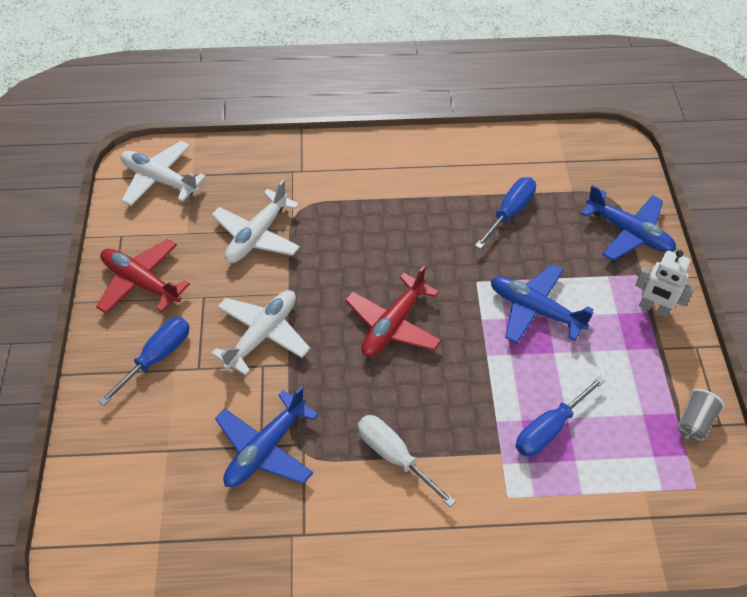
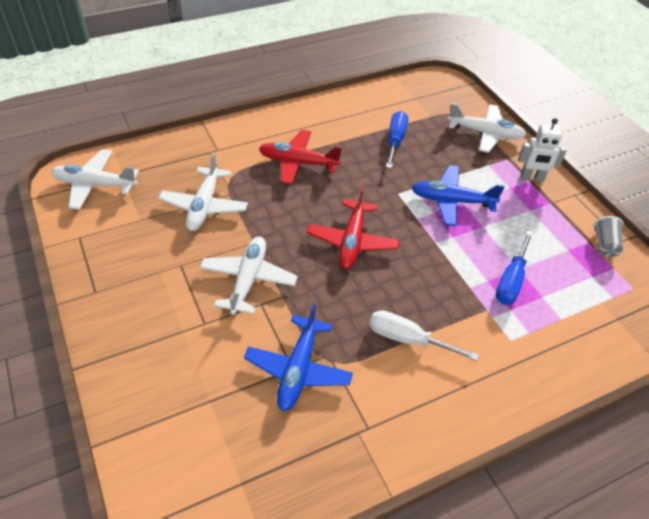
camera: 25 degrees left, 5 degrees down
red plane [96,239,190,314] -> red plane moved to [259,130,342,185]
blue screwdriver [98,317,190,406] -> none
blue plane [580,185,676,261] -> white plane [448,103,527,153]

